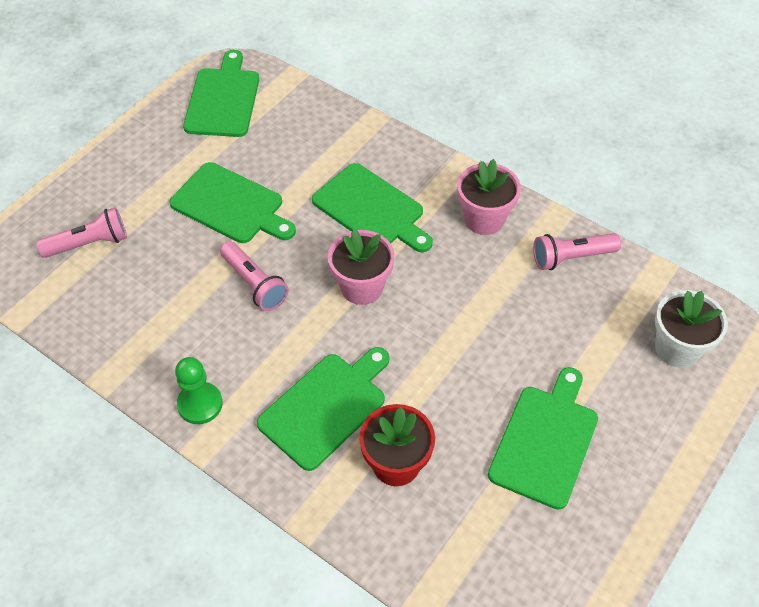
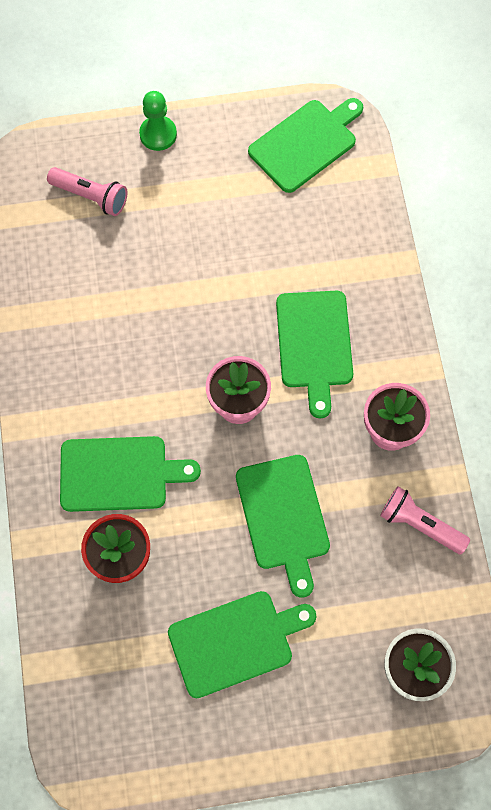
camera: 45 degrees right, 15 degrees up
green cutting board [170,162,296,243] -> green cutting board moved to [236,455,330,598]
green pawn [175,357,223,424] -> green pawn moved to [139,91,177,151]
pink flashlight [220,242,289,311] -> none

